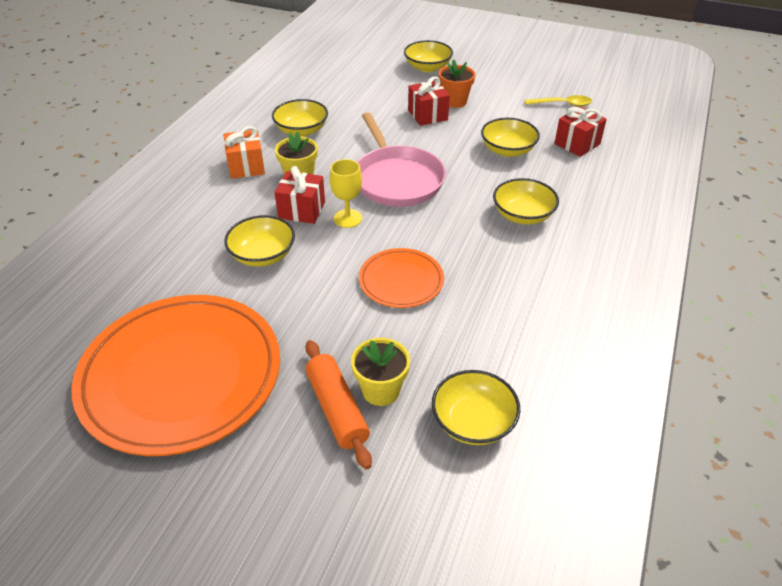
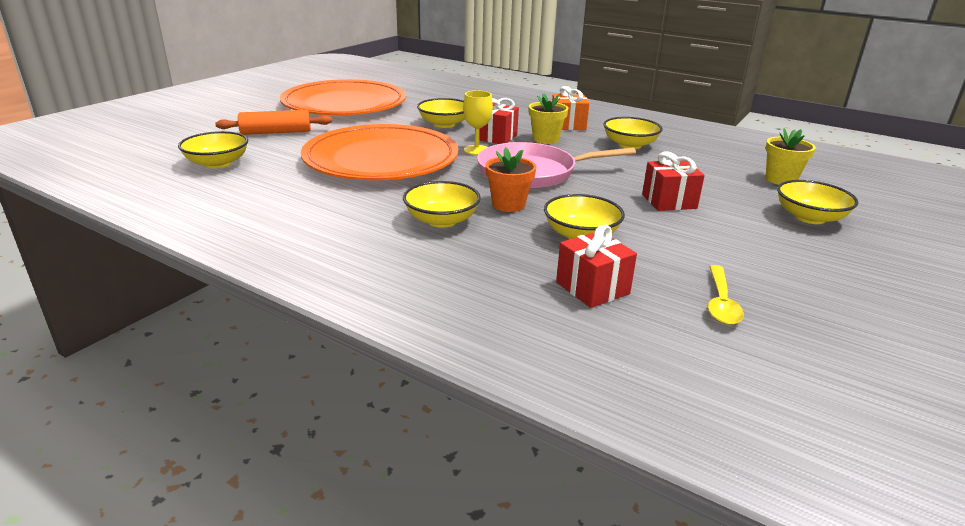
camera: 100 degrees right, 15 degrees down
yellow flower pot [351,338,410,406] -> yellow flower pot moved to [765,128,816,185]
orange plate [359,248,444,308] -> orange plate [301,124,459,180], size x2.06
orange flower pot [439,59,475,108] -> orange flower pot moved to [485,147,536,212]

